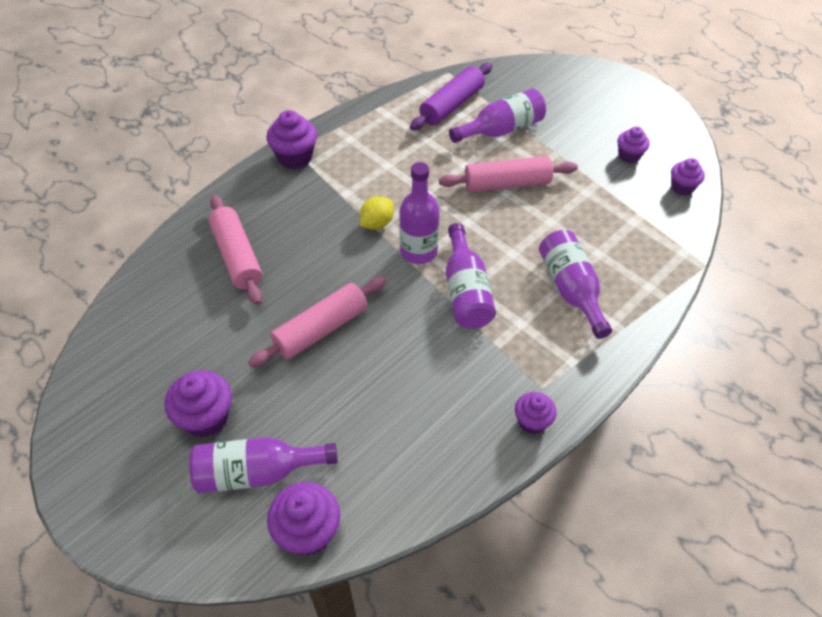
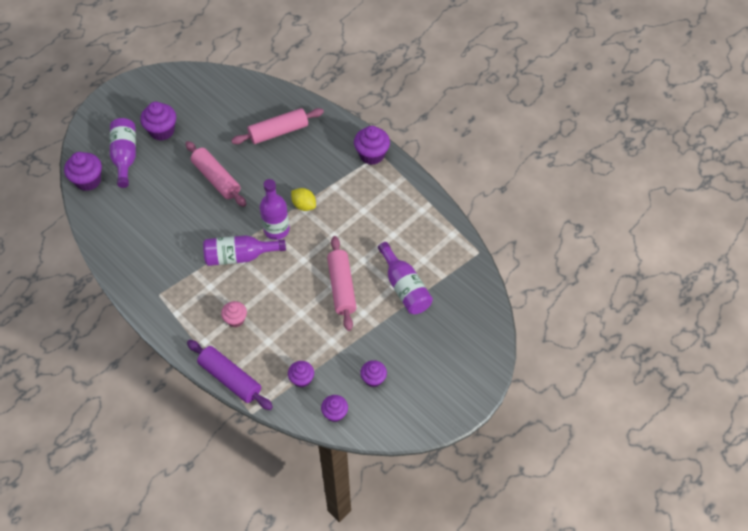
camera: 90 degrees right, 5 degrees up
purple rolling pin [410,63,492,130] -> purple rolling pin moved to [187,340,273,410]
purple cupcake [515,392,557,434] -> purple cupcake moved to [288,361,314,388]
purple bottle [539,230,612,339] -> pink cupcake [221,301,247,327]

